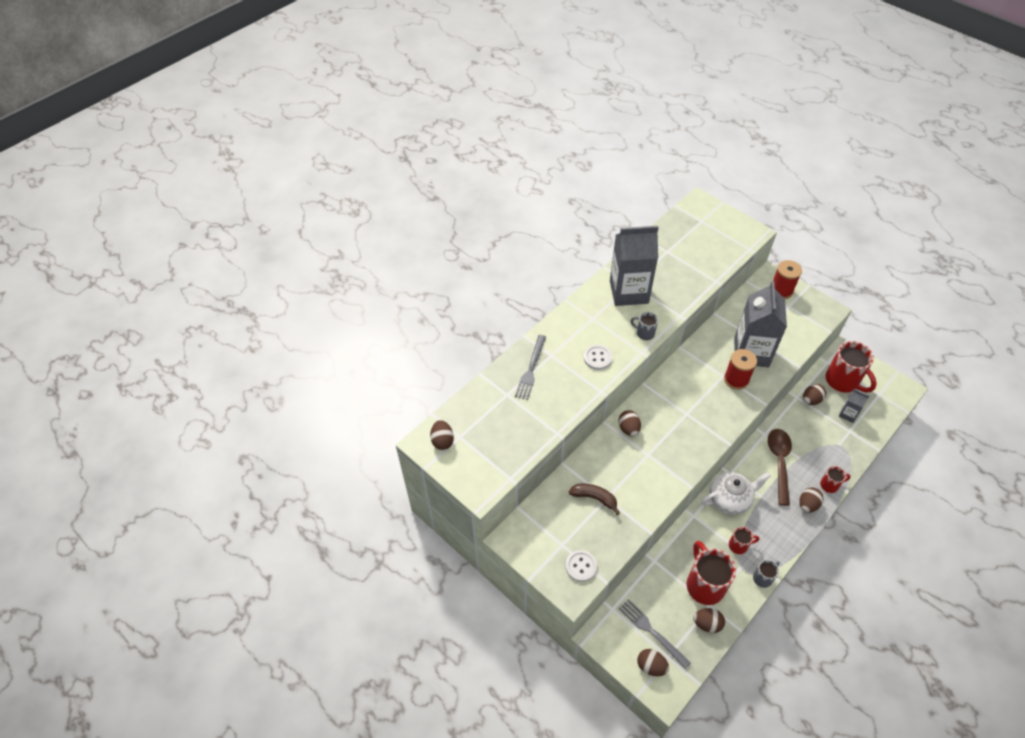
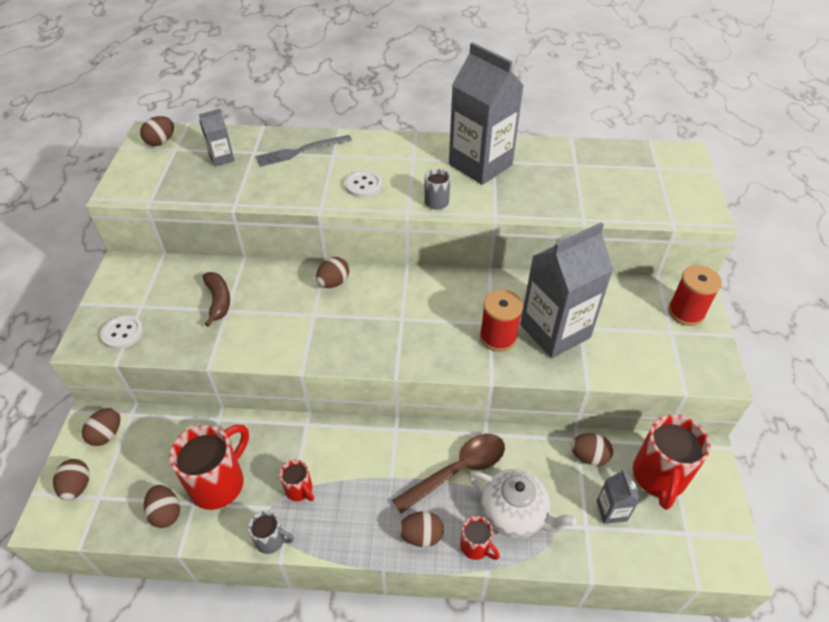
camera: 50 degrees right, 5 degrees down
grey fork [619,599,691,669] -> none
white teapot [701,472,771,515] -> white teapot moved to [469,469,577,538]
none -> brown egg [82,408,120,446]
none -> grey carton [199,109,235,167]

